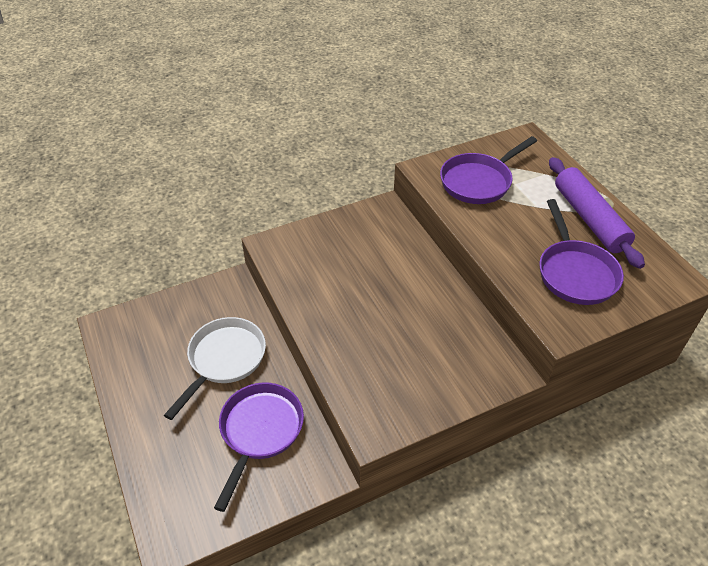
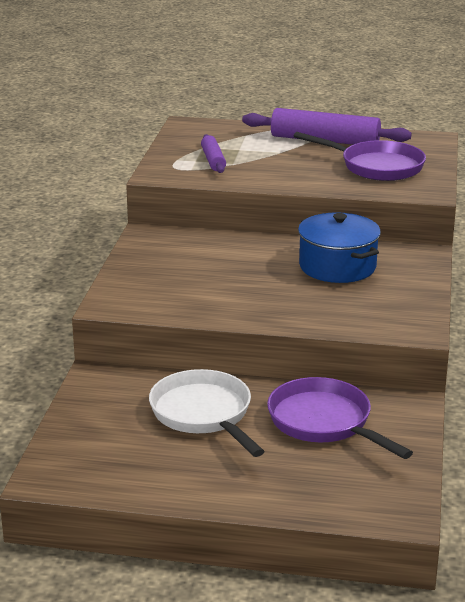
camera: 55 degrees left, 20 degrees down
purple pan [440,136,537,204] -> purple rolling pin [201,134,226,173]
none -> blue pot [298,212,381,283]

